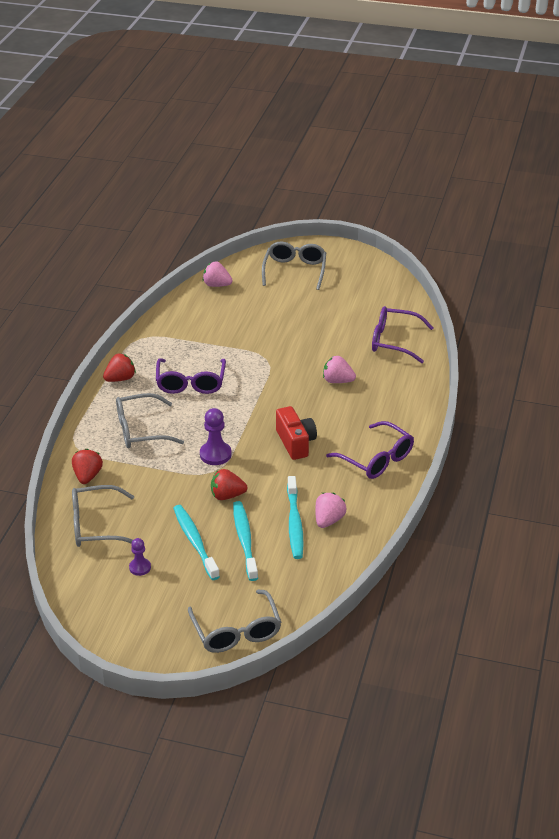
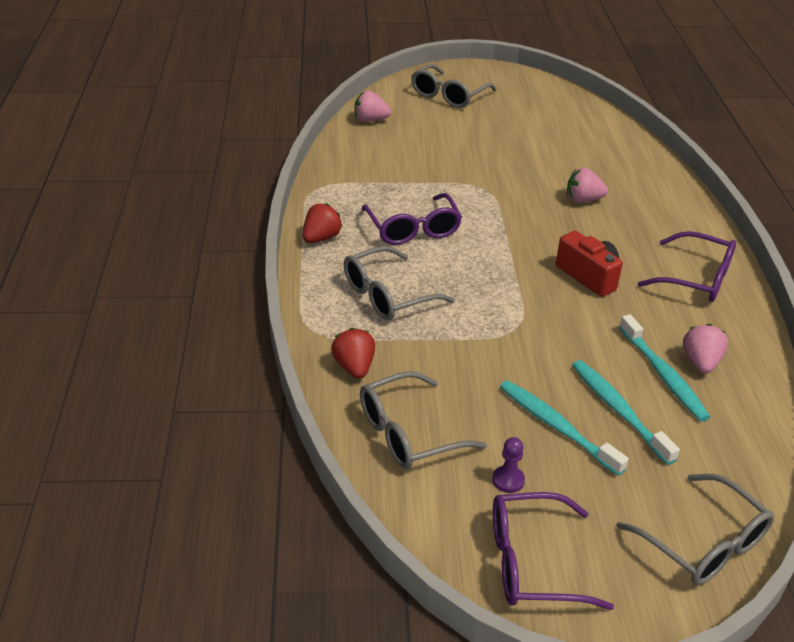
camera: 20 degrees left, 0 degrees up
purple pawn [200,408,232,465] -> none
red strawberry [211,469,248,500] -> none
grey glasses [262,242,326,290] -> grey glasses turned 135 degrees counterclockwise [411,64,496,108]
purple glasses [372,306,433,363] -> purple glasses moved to [493,492,614,610]

